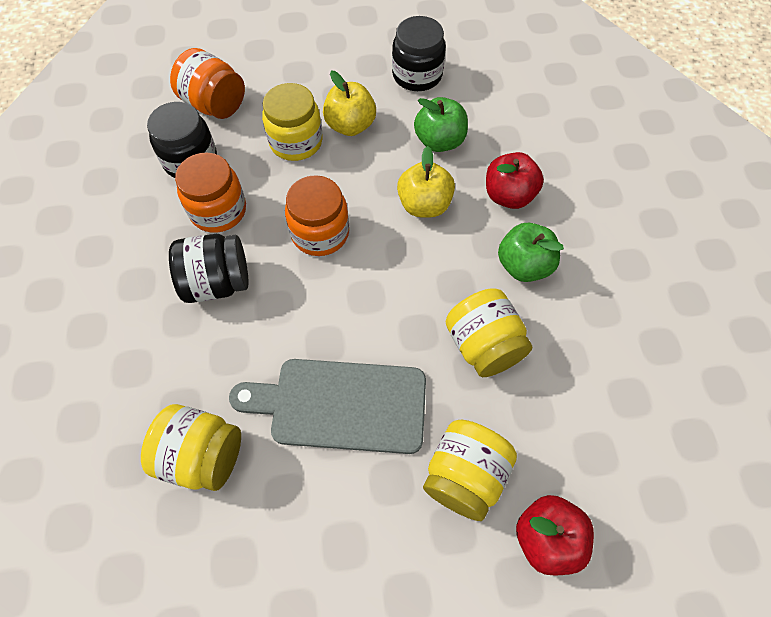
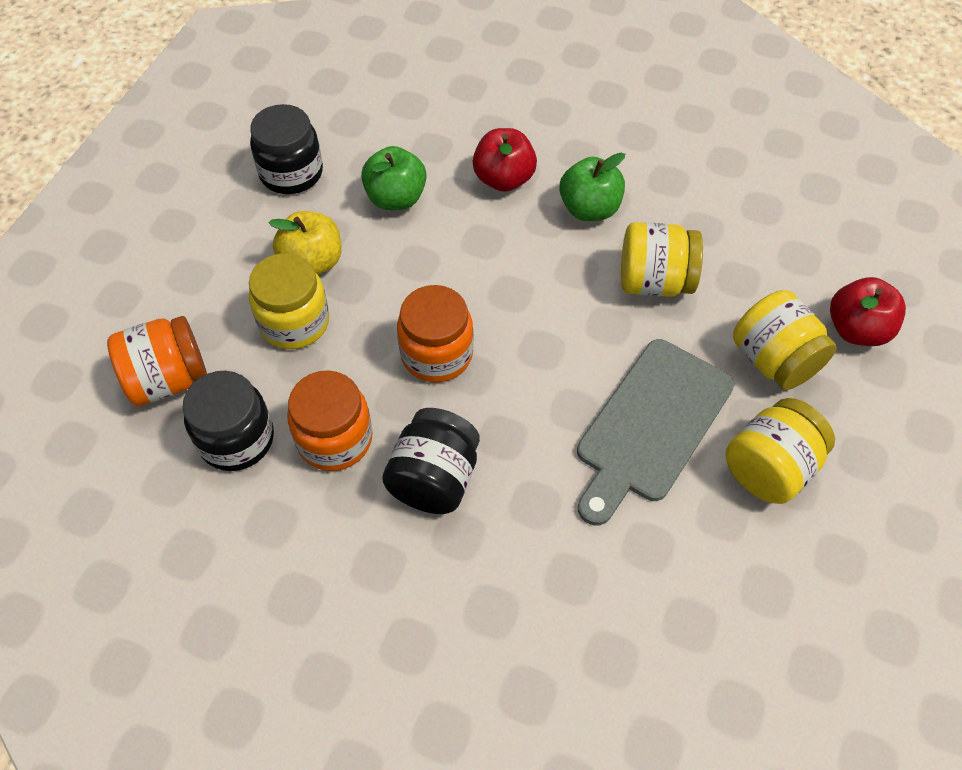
camera: 60 degrees left, 5 degrees down
yellow jar [141,404,241,491] -> yellow jar moved to [726,398,835,504]
yellow apple [397,146,455,217] -> none

